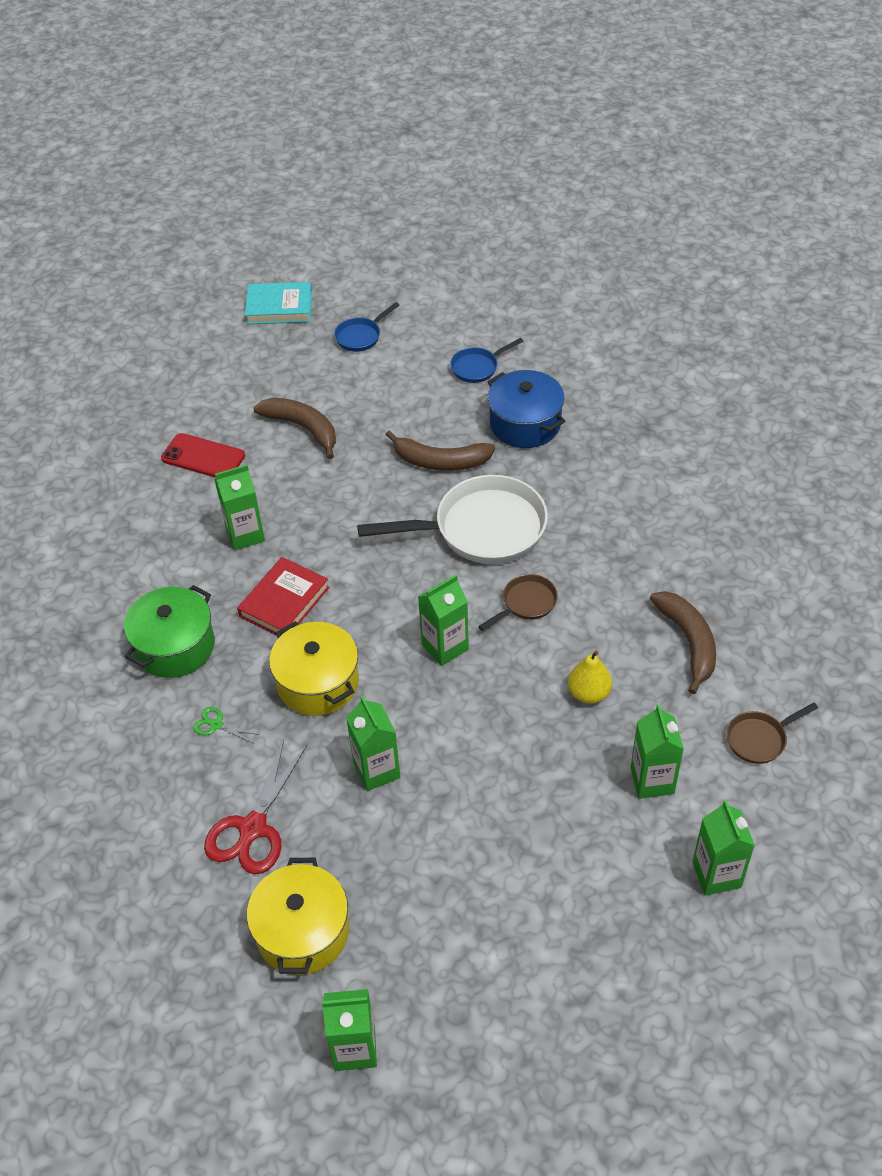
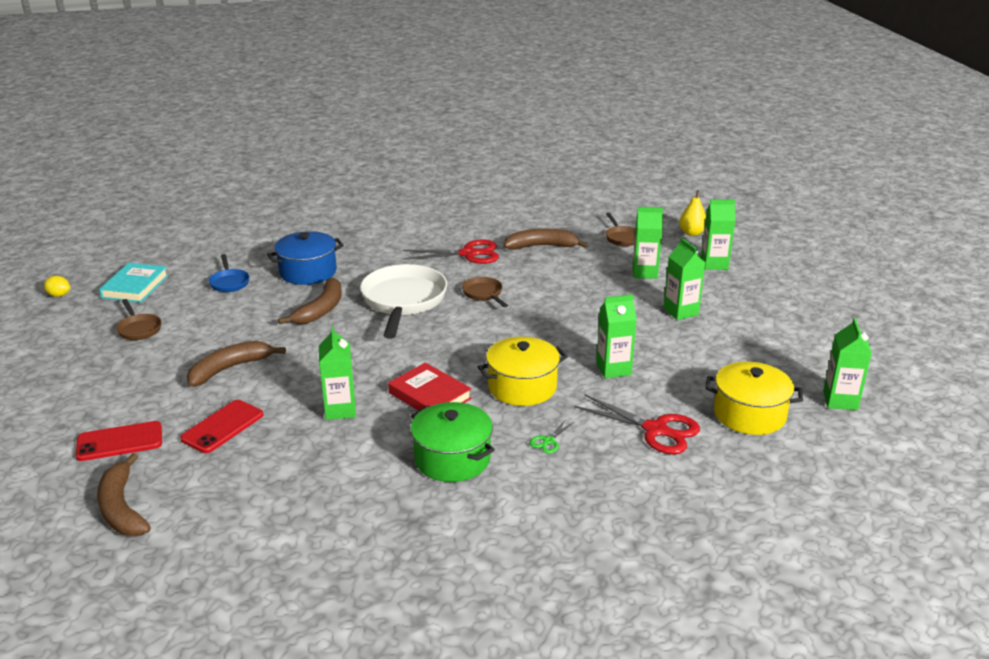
camera: 80 degrees left, 20 degrees down
turquoise book [245,282,312,324] -> turquoise book moved to [99,263,168,303]
blue pan [334,302,400,352] -> brown pan [116,299,161,340]
green carton [418,575,469,666] -> green carton moved to [663,238,705,320]
yellow pear [568,651,612,704] -> yellow pear moved to [679,190,706,236]
none -> yellow lemon [44,276,70,297]
none -> red phone [76,421,162,461]
none -> brown banana [97,453,151,536]
none -> red scissors [403,240,499,264]

